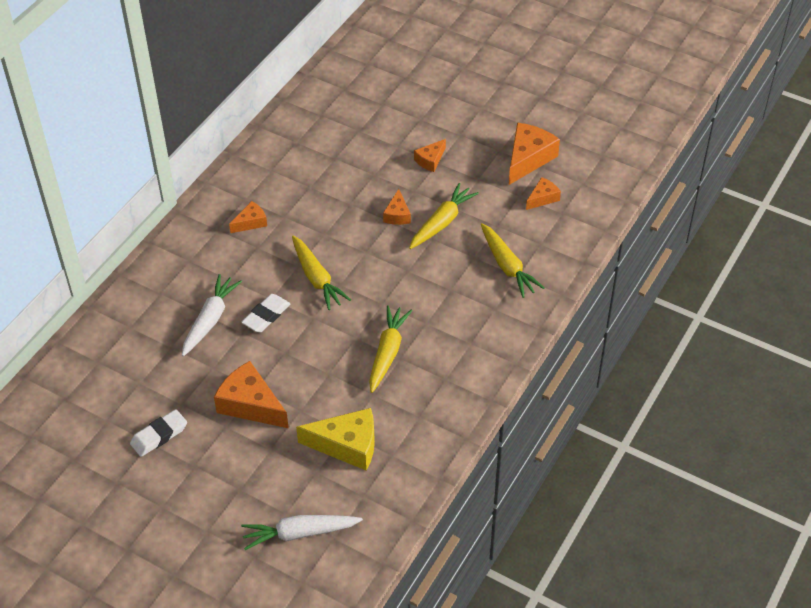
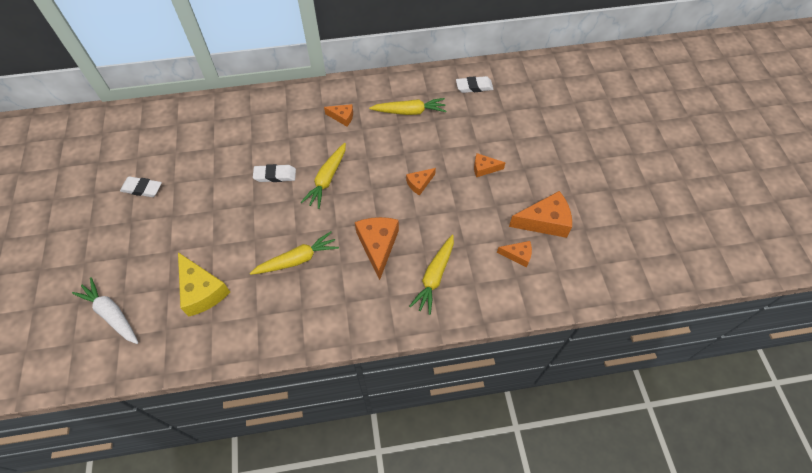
camera: 50 degrees right, 10 degrees up
white carrot [182,274,242,356] -> none
orange cheese [214,361,289,428] -> orange cheese moved to [355,217,399,280]
yellow carrot [409,183,479,249] -> yellow carrot moved to [369,98,446,115]
none -> white eraser [456,76,494,93]

